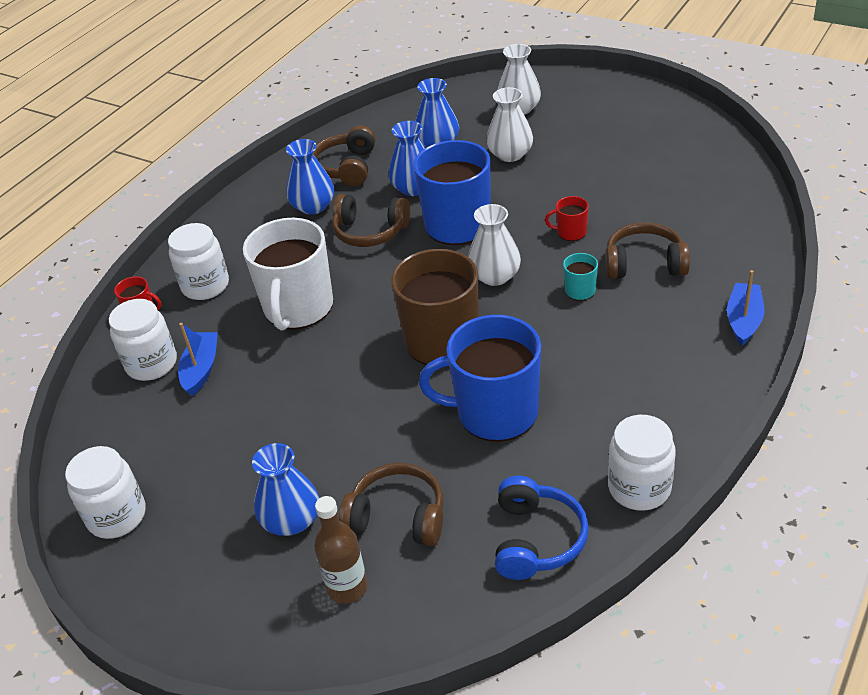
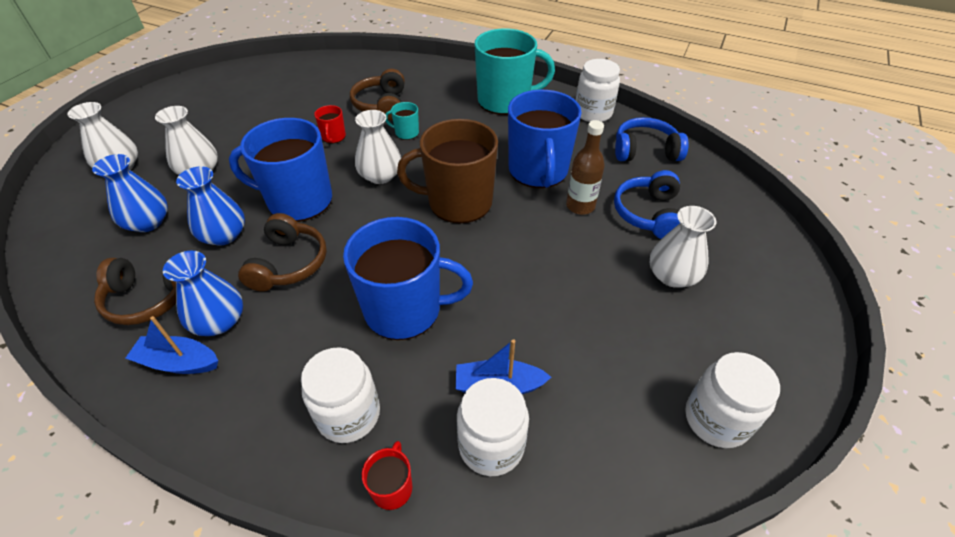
camera: 100 degrees left, 5 degrees up
white mug [243,218,333,331] -> blue mug [343,217,473,340]
blue vase [252,443,319,536] -> white vase [650,206,716,288]
brown bottle [314,496,367,604] -> brown bottle moved to [566,120,605,215]
brown headphones [339,463,443,546] -> blue headphones [614,170,680,239]
blue boat [727,270,764,346] -> blue boat moved to [126,316,218,374]
none -> turquoise mug [474,28,555,115]

